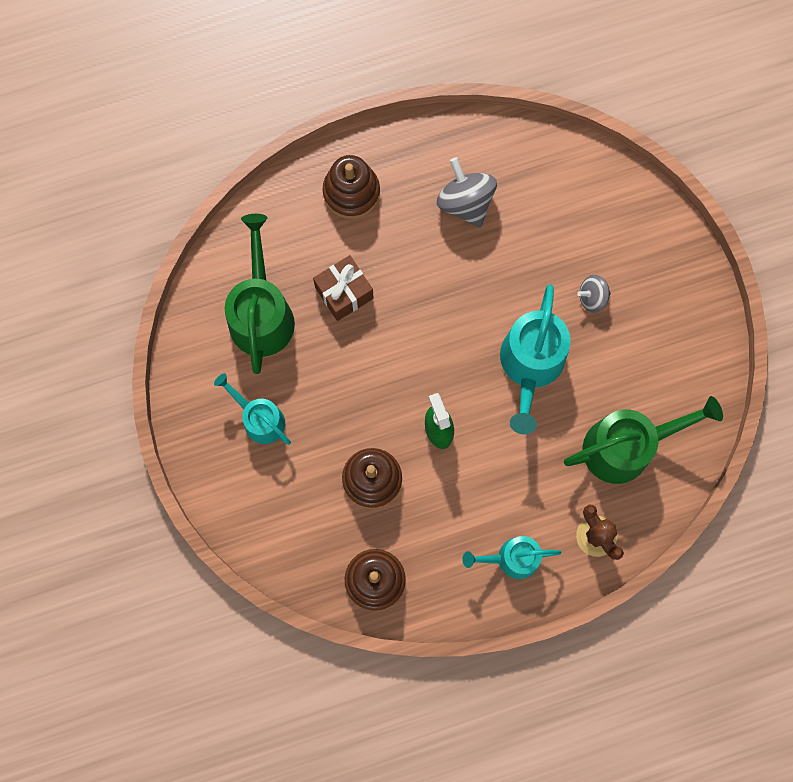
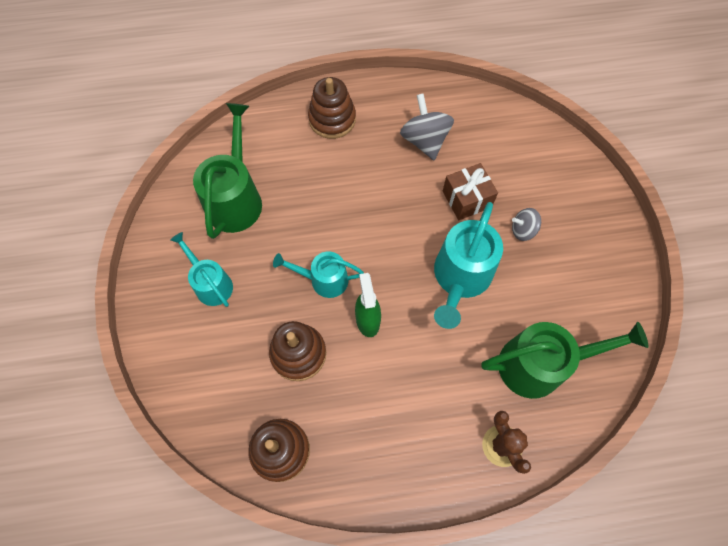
camera: 10 degrees right, 10 degrees down
brown gift [313,255,373,321] -> brown gift moved to [443,163,498,220]
turquoise watering can [463,536,561,579] -> turquoise watering can moved to [273,252,364,298]

